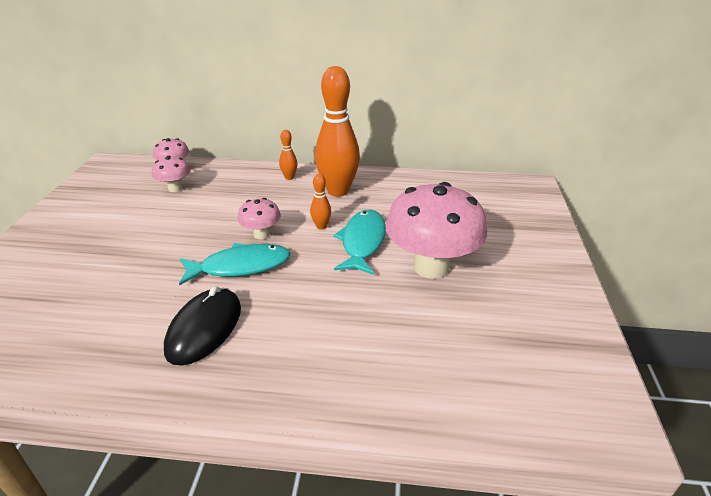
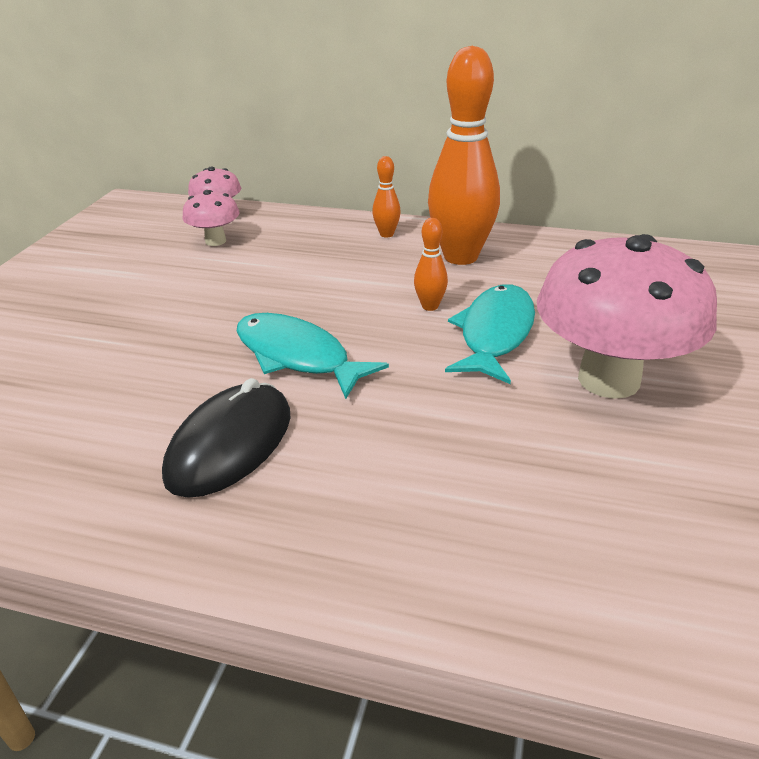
camera: 10 degrees right, 0 degrees up
turquoise fish [179,243,290,285] -> turquoise fish turned 135 degrees counterclockwise [237,313,389,399]
pink mushroom [237,198,281,239] -> none

